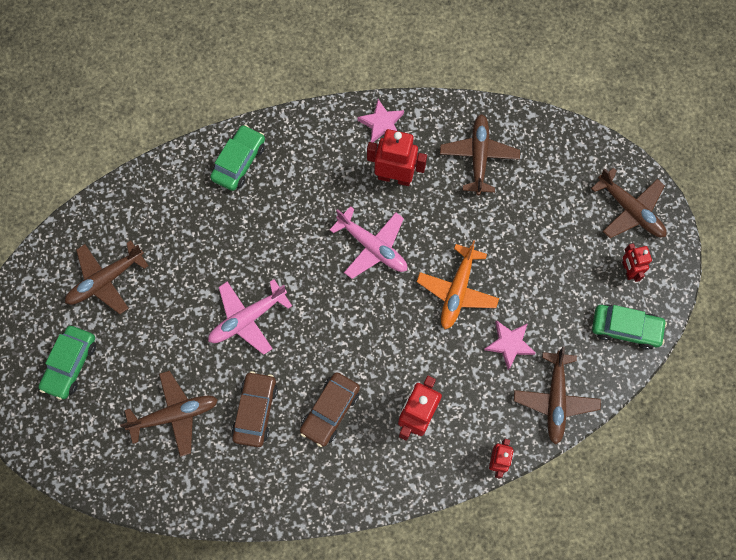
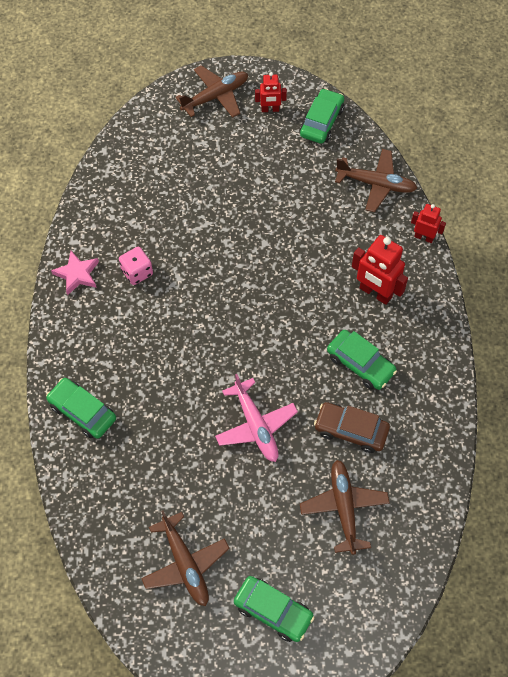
camera: 80 degrees left, 10 degrees down
brown car [300,372,360,447] -> green car [327,330,397,390]
pink plane [330,206,407,279] -> none
red robot [367,129,427,186] -> pink dice [119,247,153,285]
orange plane [417,240,499,329] -> none
brown plane [440,114,520,195] -> none
pink star [484,320,536,370] -> none

